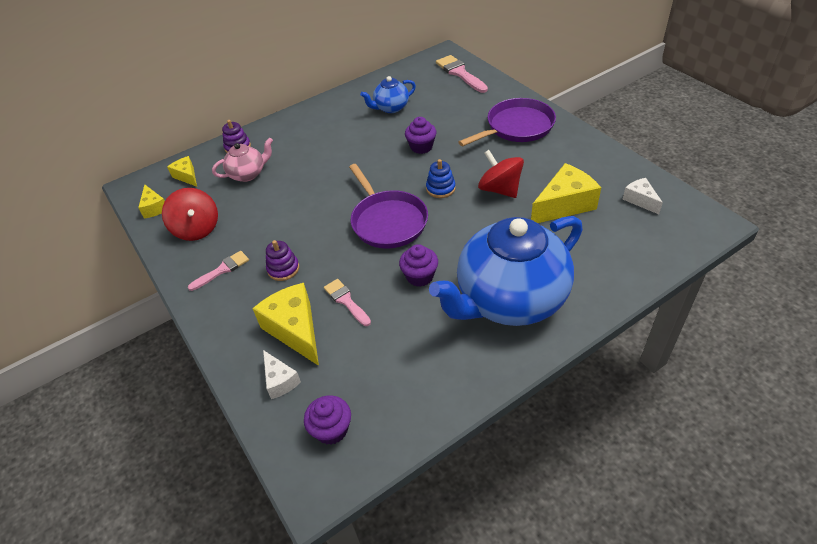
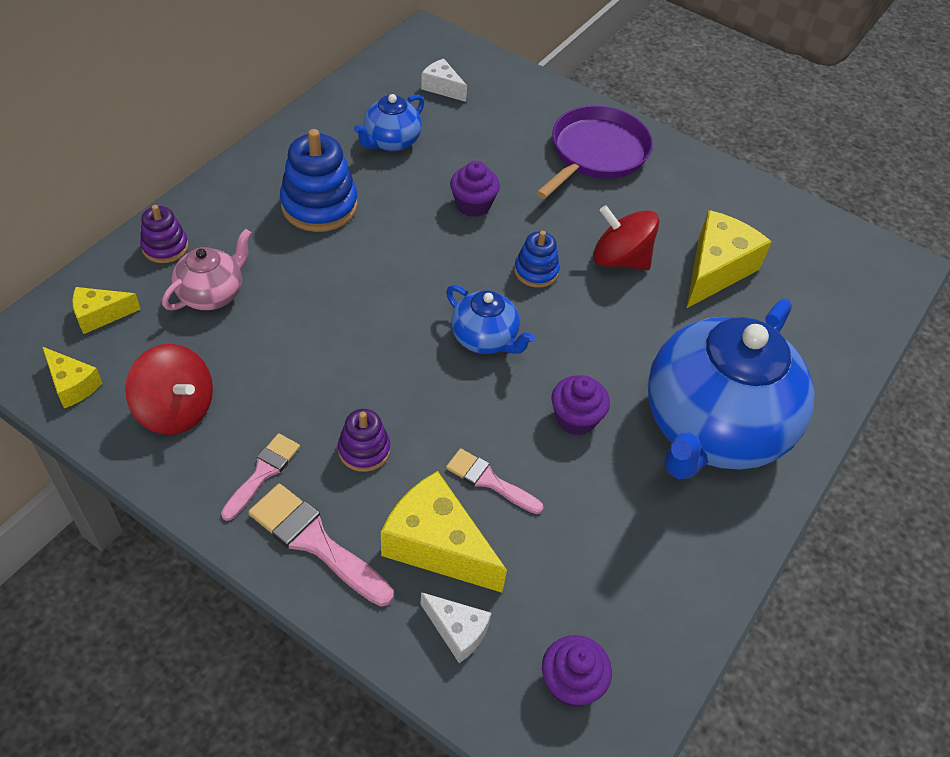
camera: 30 degrees left, 5 degrees up
yellow cheese [167,156,197,187] -> yellow cheese turned 45 degrees counterclockwise [72,287,141,334]
purple pan [349,164,428,249] -> blue teapot [446,285,535,354]
pink brush [436,55,488,93] -> pink brush moved to [248,484,393,606]
white cheese [623,178,663,214] -> white cheese moved to [421,59,467,102]
none -> blue stacking toy [280,129,358,232]

